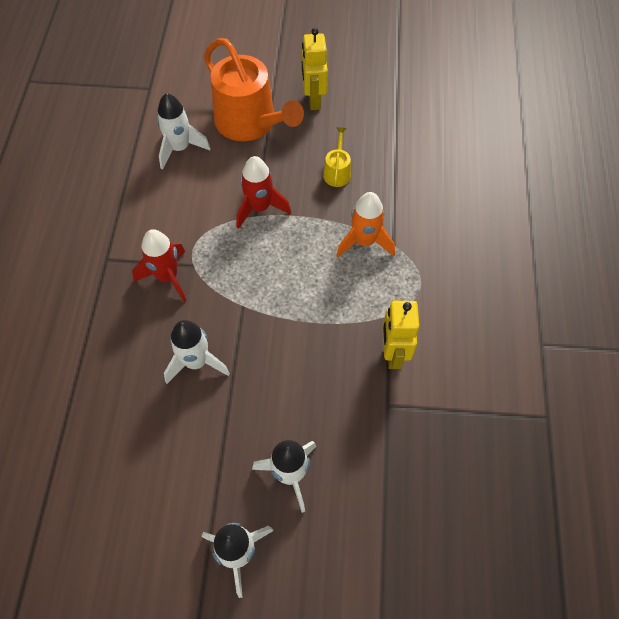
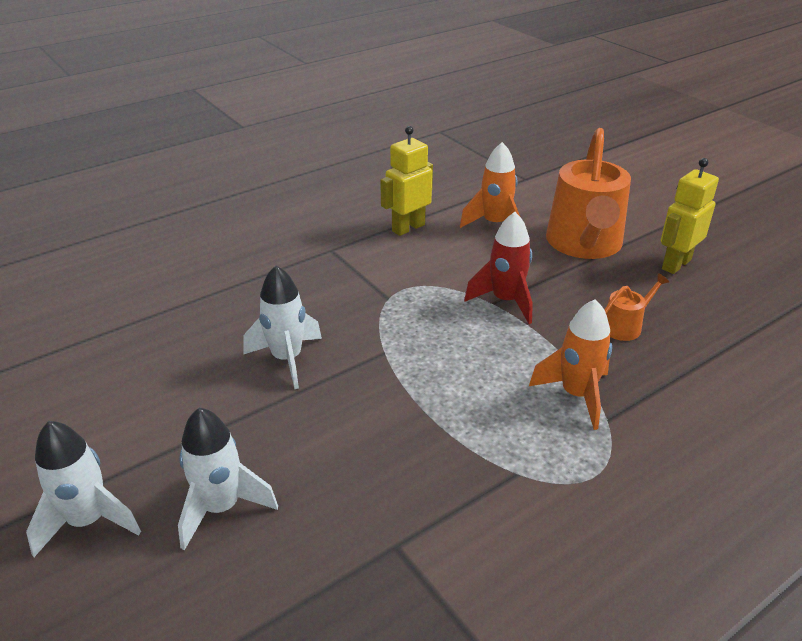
camera: 50 degrees right, 25 degrees down
red rocket [132,229,187,302] -> none
white rocket [157,93,211,170] -> orange rocket [460,142,520,228]
yellow watering can [323,127,351,187] -> orange watering can [604,273,669,341]
yellow robot [383,300,419,369] -> yellow robot moved to [380,126,433,236]

